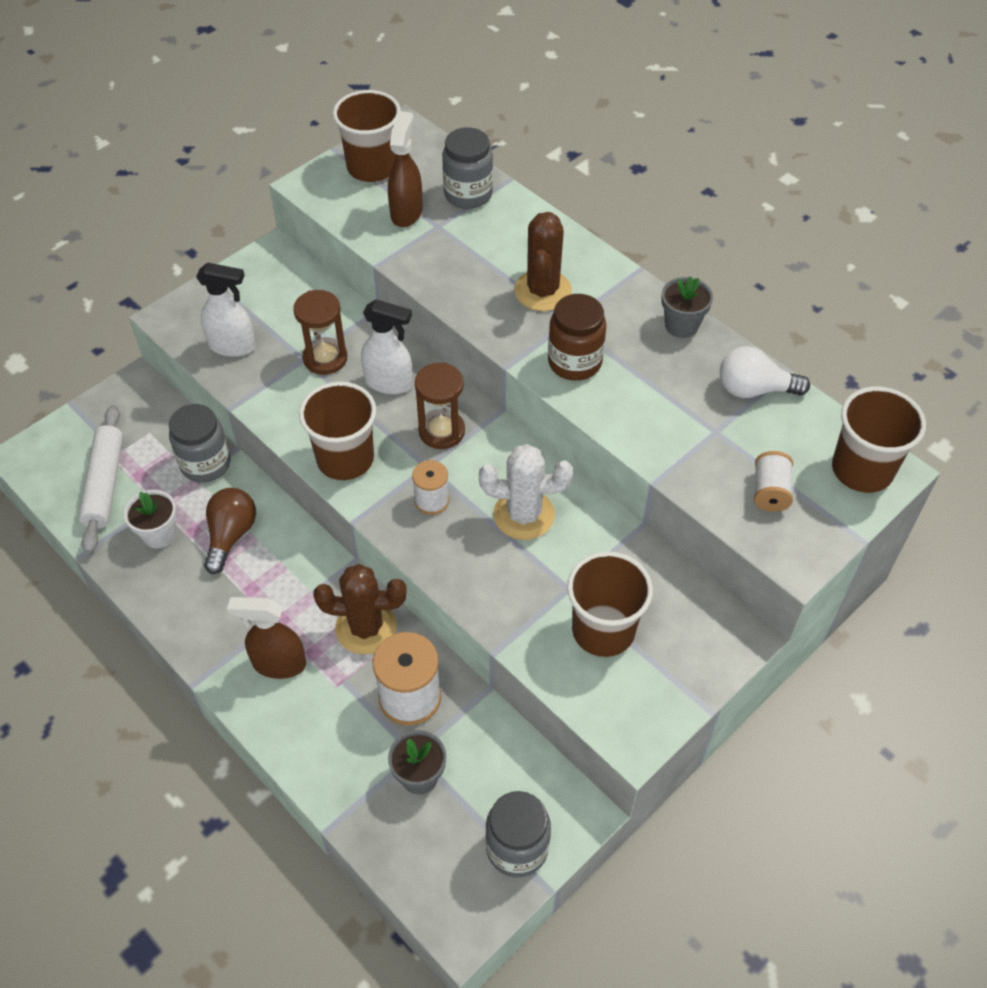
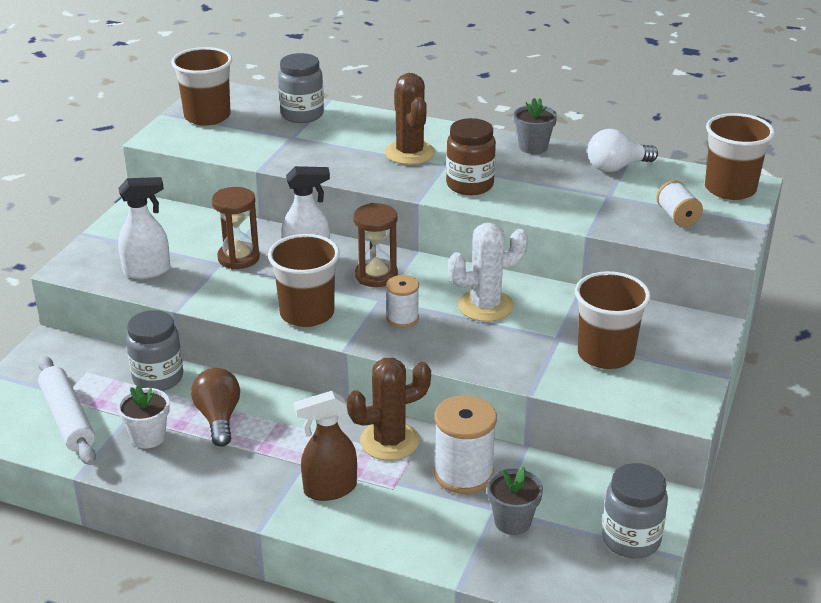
camera: 25 degrees left, 20 degrees down
brown spray bottle [388,111,423,227] -> none

